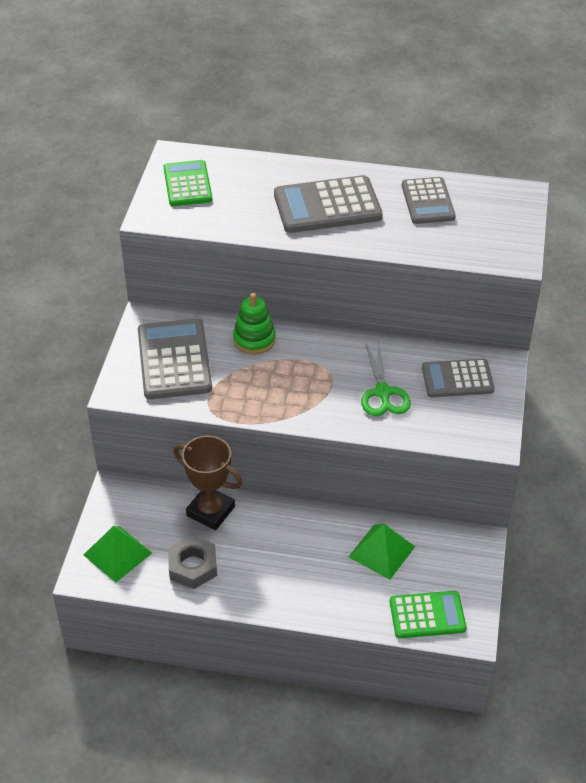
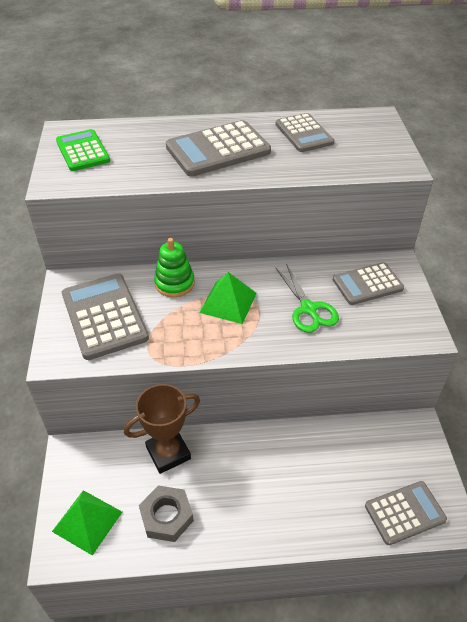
camera: 15 degrees left, 0 degrees up
brown trophy [173,436,243,530] -> brown trophy turned 45 degrees counterclockwise [124,384,200,474]
green pyramid [349,524,415,580] -> green pyramid moved to [200,272,257,324]
green calculator [390,591,466,638] -> grey calculator [365,481,447,545]

